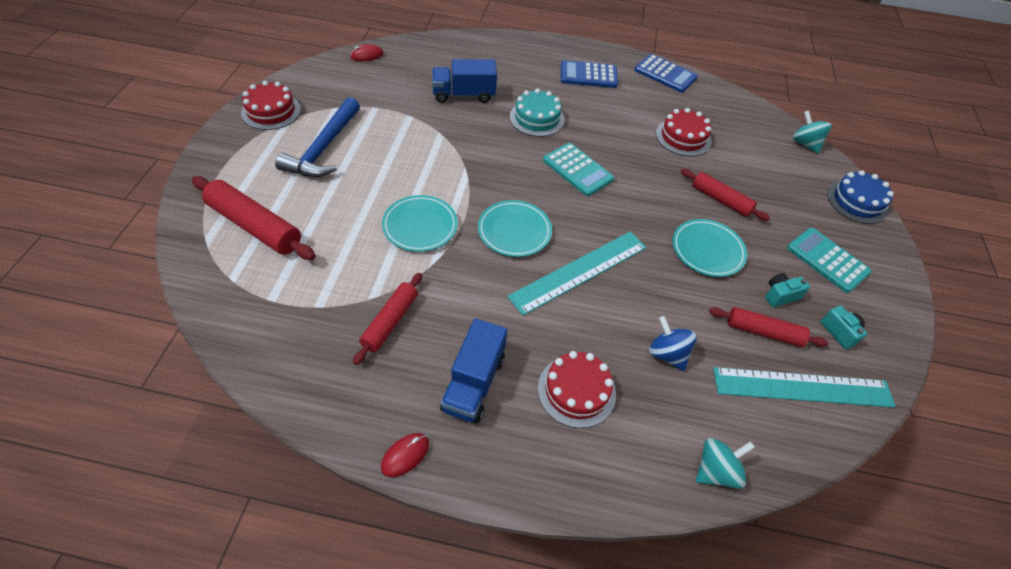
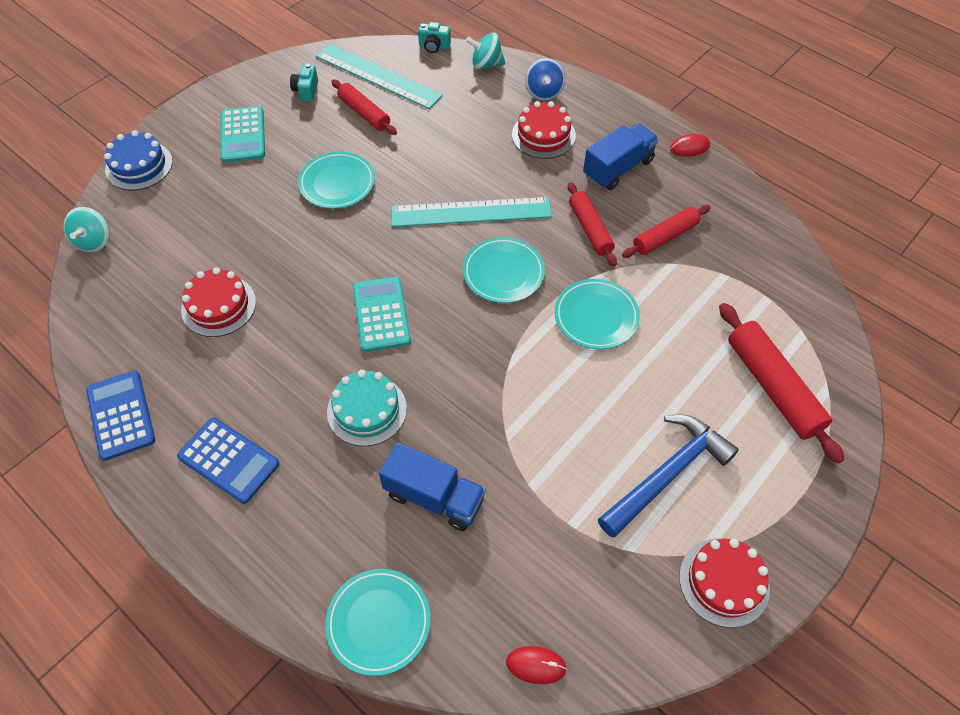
camera: 145 degrees left, 5 degrees up
blue spinning top [649,316,697,371] -> blue spinning top moved to [525,58,565,101]
red rolling pin [681,169,770,221] -> red rolling pin moved to [568,182,617,266]
turquoise camera [765,273,810,307] -> turquoise camera moved to [418,22,451,53]
none -> turquoise plate [325,569,431,676]

